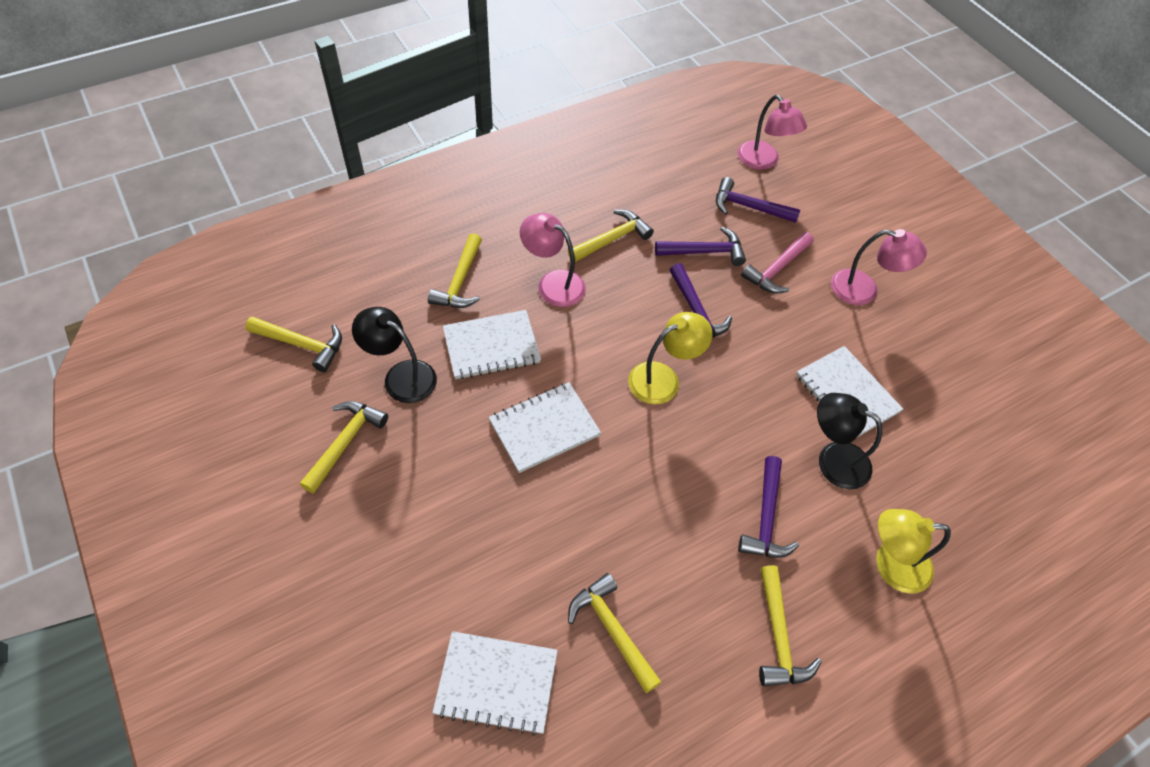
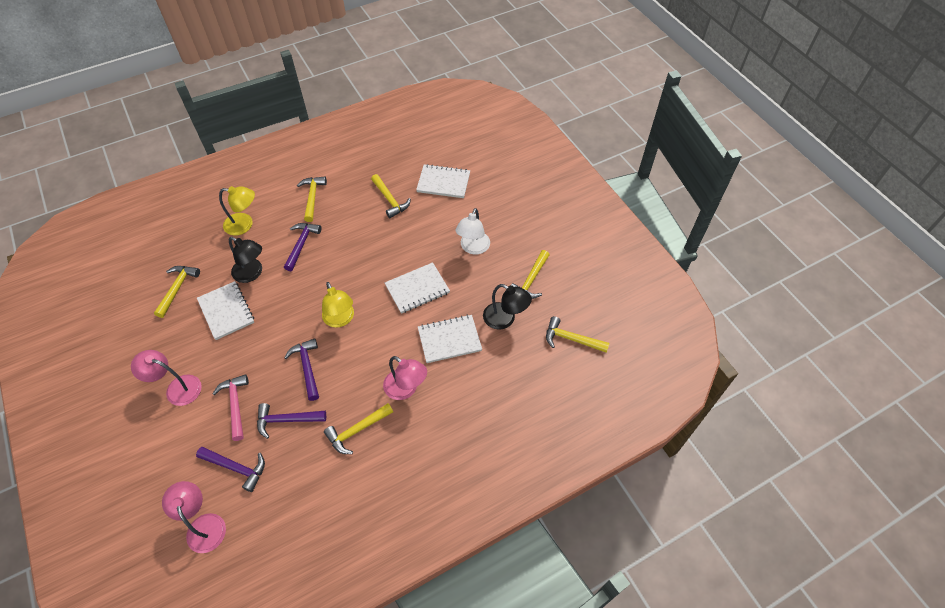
camera: 175 degrees left, 0 degrees up
yellow hammer [428,233,482,308] -> yellow hammer moved to [154,266,200,318]
yellow lamp [628,312,713,404] -> yellow lamp turned 90 degrees counterclockwise [322,282,354,328]
pink hammer [741,232,814,293] -> pink hammer turned 60 degrees counterclockwise [213,374,249,441]
none -> white lamp [455,208,490,255]

